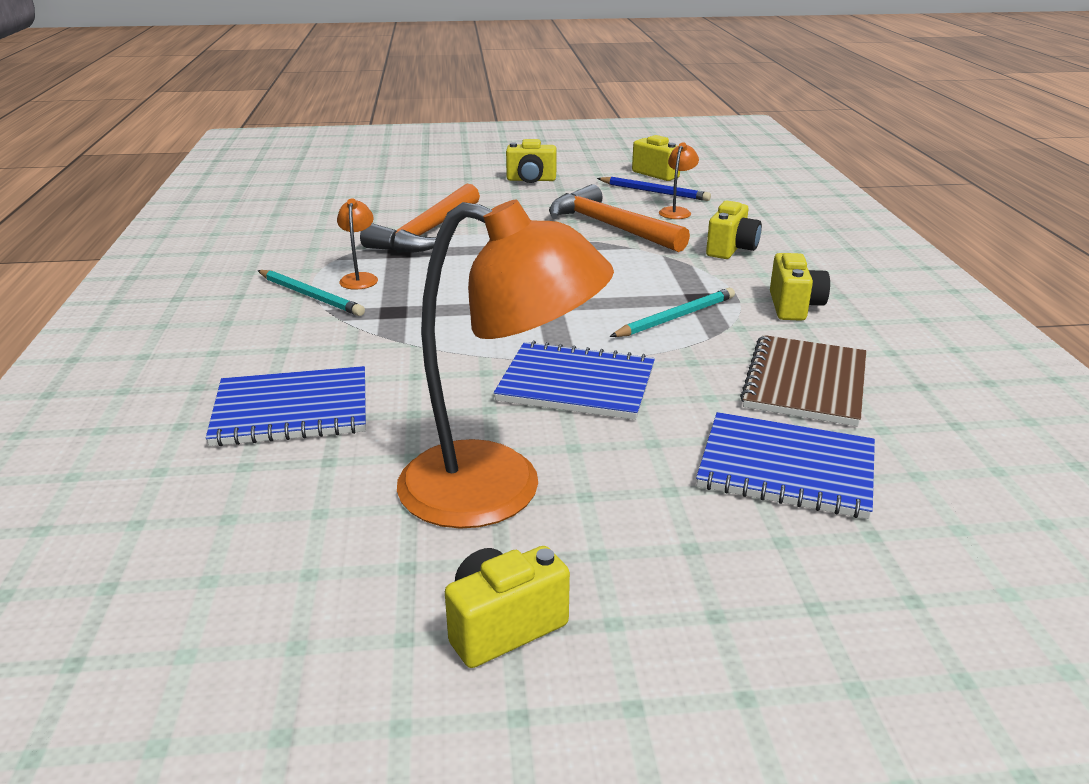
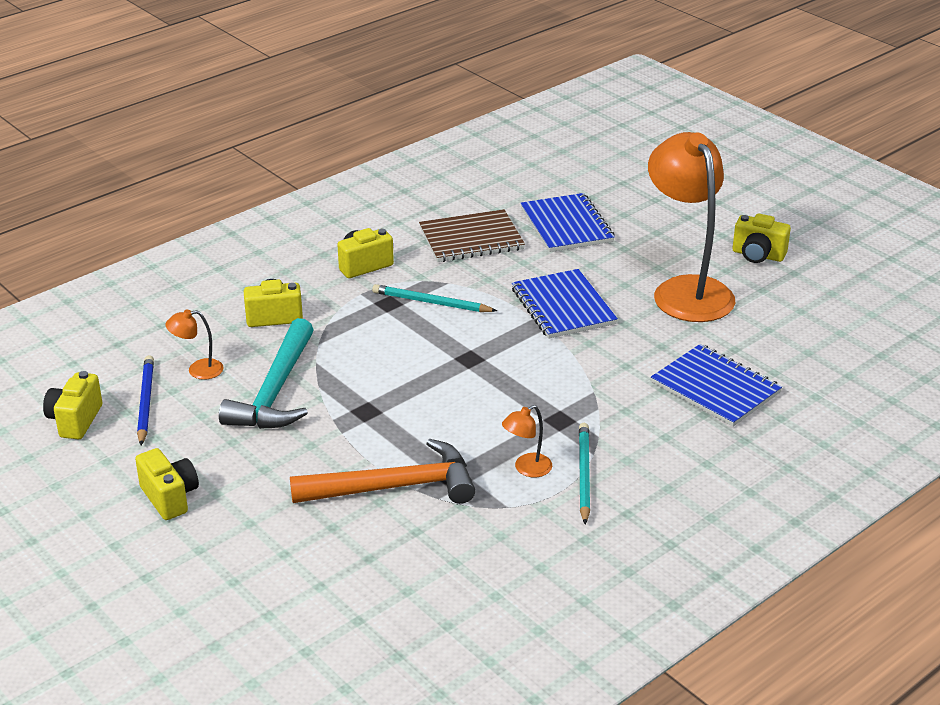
camera: 125 degrees left, 5 degrees up
orange hammer [549,184,690,252] -> turquoise hammer [219,318,314,429]

